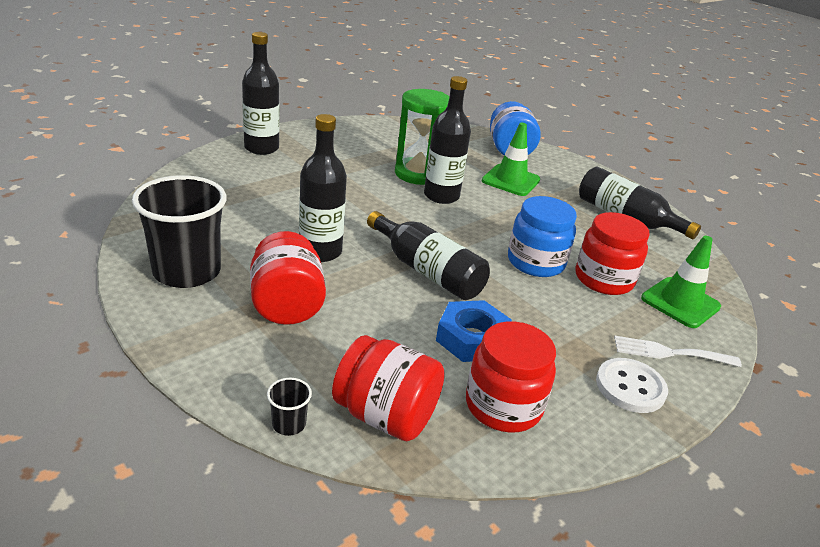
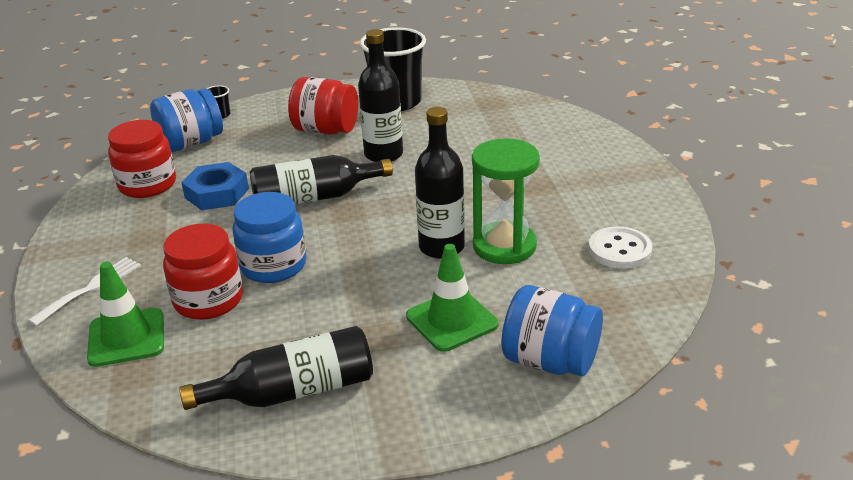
camera: 125 degrees right, 0 degrees up
black bottle [242,32,279,155] -> none
red jar [332,335,445,441] -> blue jar [150,88,223,152]
white button [596,358,668,413] -> white button moved to [589,226,652,269]

